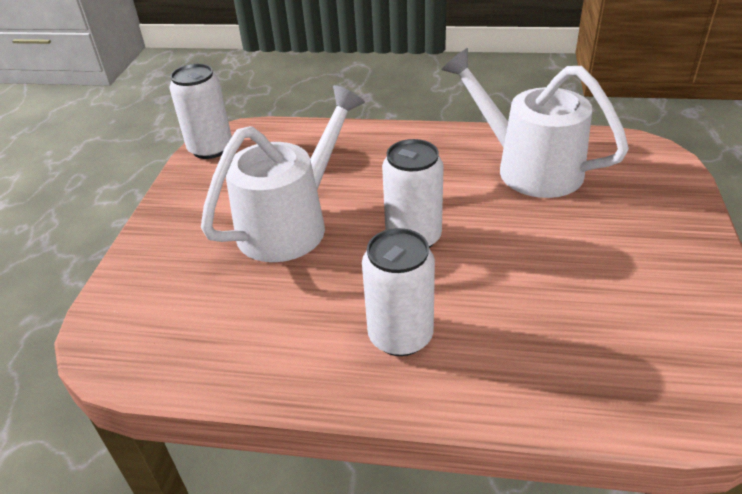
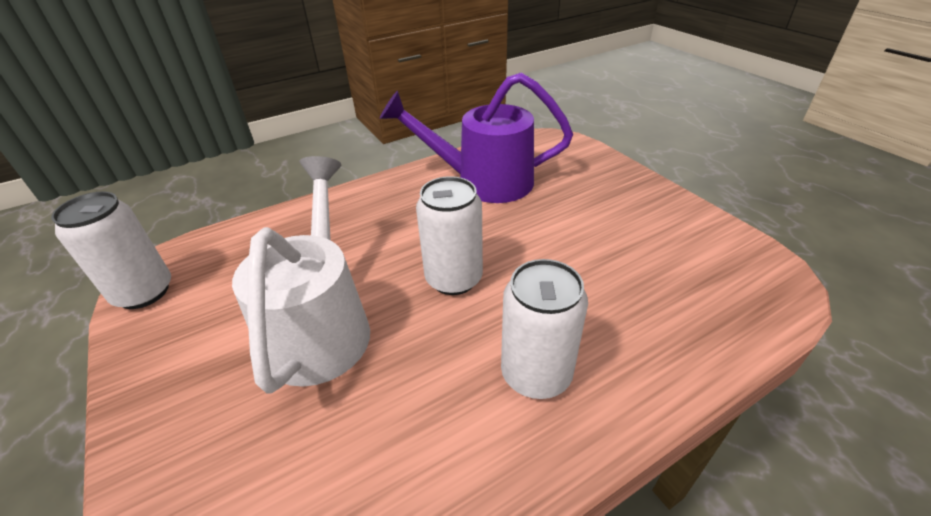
camera: 40 degrees left, 0 degrees up
white watering can [442,48,629,198] -> purple watering can [380,72,573,203]

